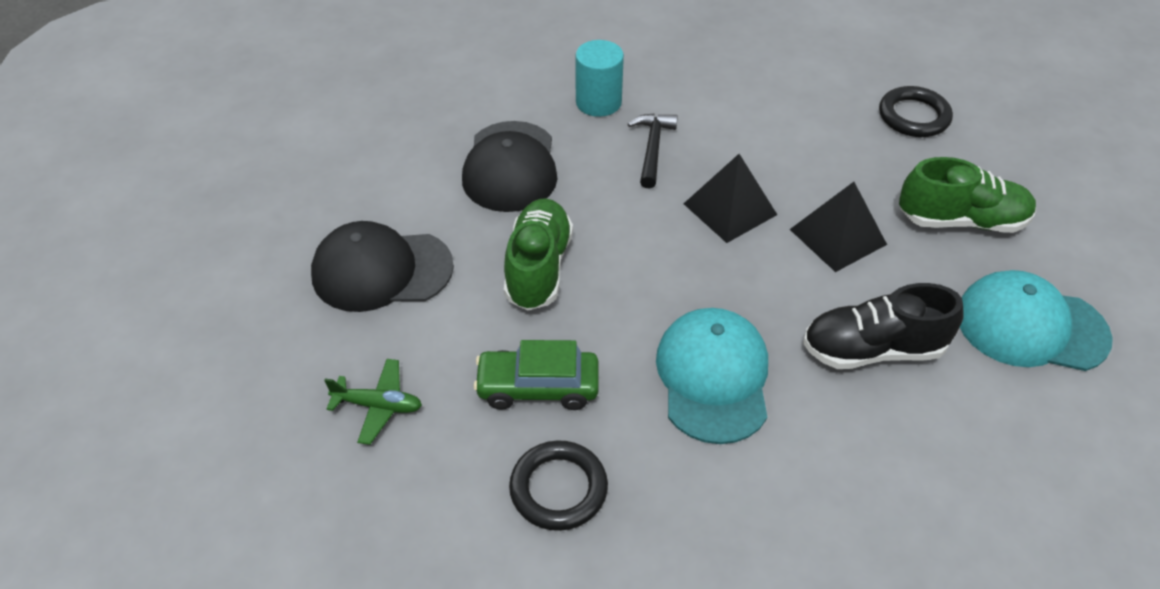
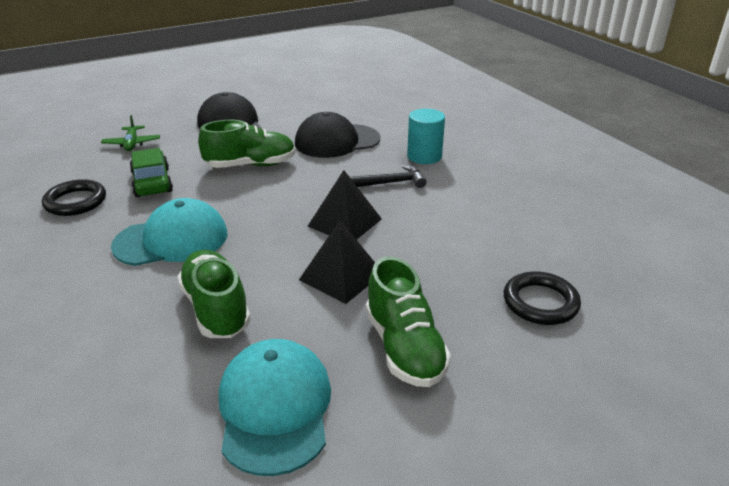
camera: 70 degrees right, 15 degrees down
black shoe [803,283,964,369] -> green shoe [177,250,251,338]

